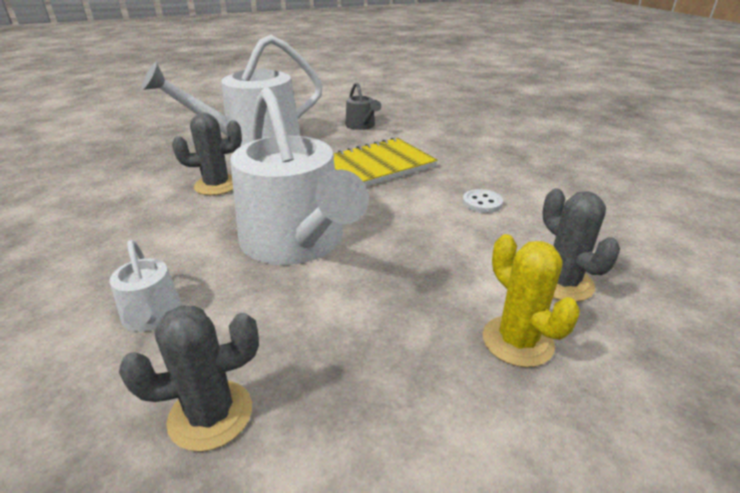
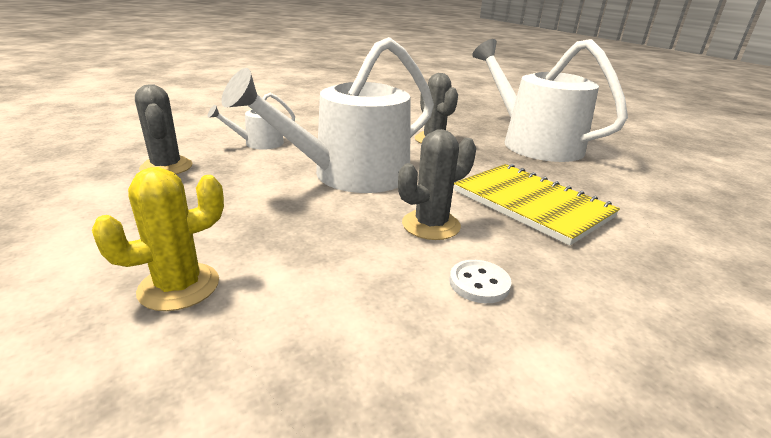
camera: 80 degrees right, 5 degrees down
grey watering can [345,82,381,130] -> none
grey cactus [542,188,620,302] -> grey cactus moved to [398,129,476,240]

